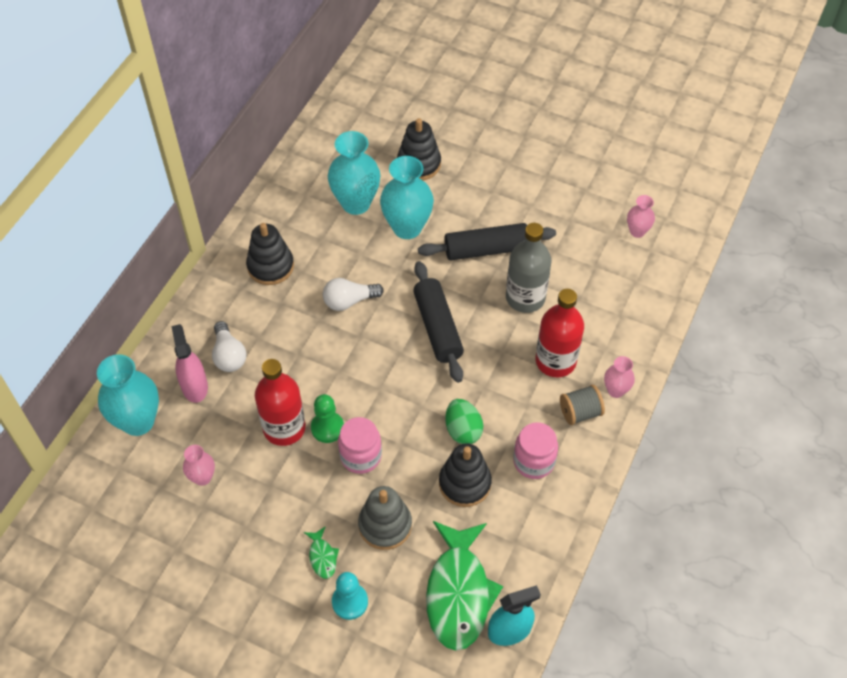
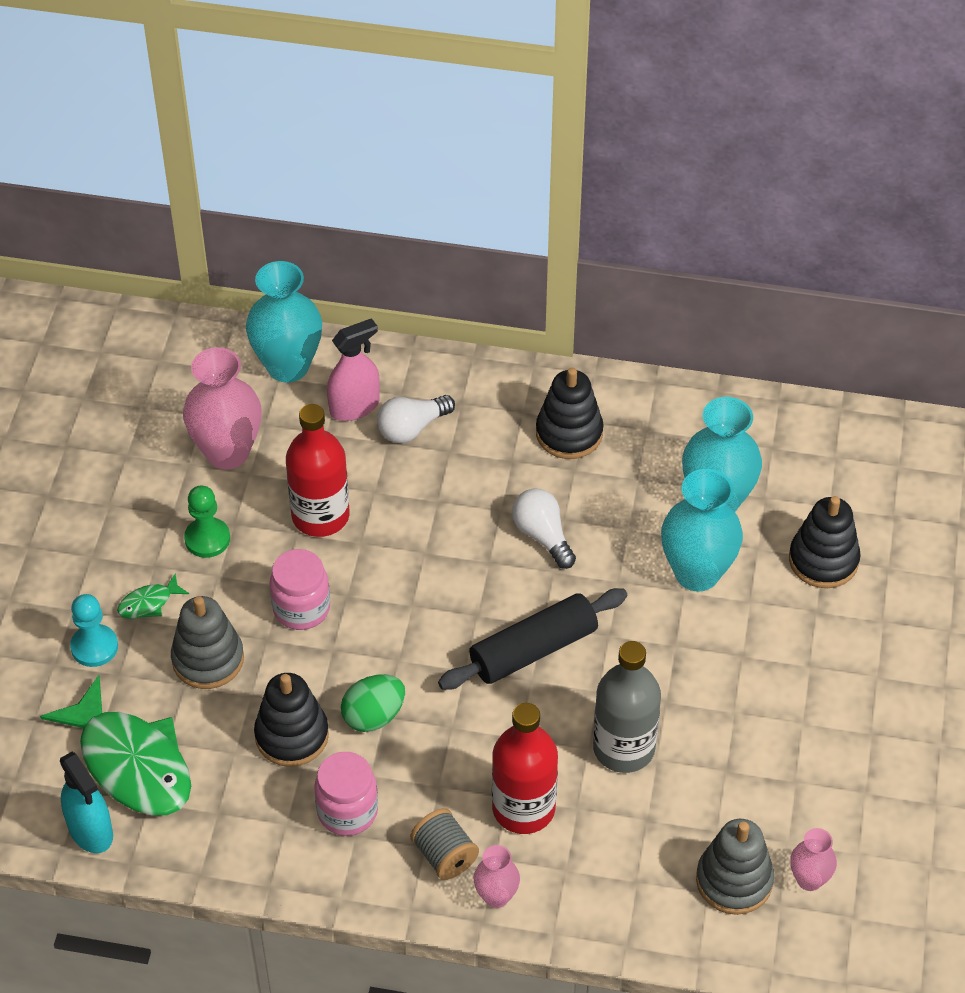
camera: 75 degrees right, 5 degrees down
pink vase [183,445,215,486] -> pink vase [183,347,262,469], size x1.91
green pawn [311,394,344,443] -> green pawn moved to [184,485,230,558]
black rolling pin [418,223,556,260] -> none
green fish [426,521,503,651] -> green fish turned 120 degrees counterclockwise [40,675,191,815]
none -> grey stacking toy [696,819,774,915]

